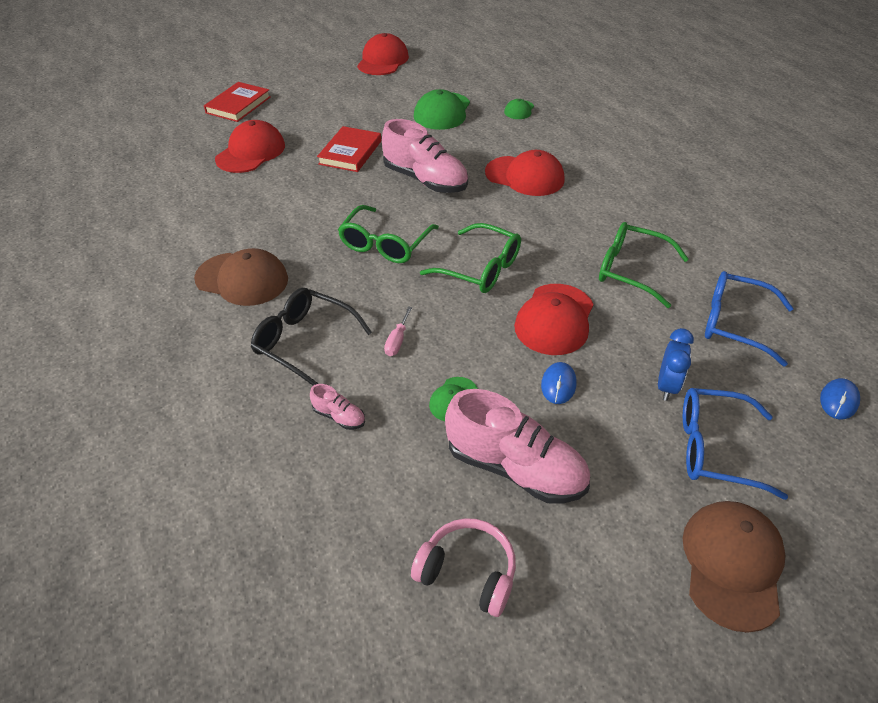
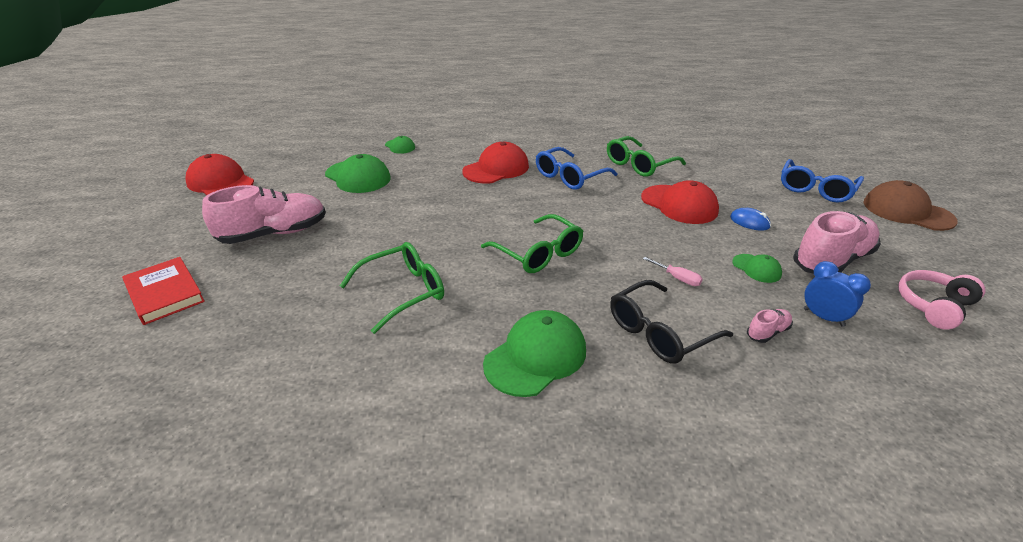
camera: 65 degrees left, 10 degrees down
brown cap [194,248,288,306] -> green cap [483,310,586,397]
red cap [215,120,285,173] -> none
red book [317,126,381,172] -> none
pink shoe [382,119,468,193] -> pink shoe moved to [202,185,326,244]
green glasses [420,223,521,293] -> green glasses moved to [340,242,444,334]
blue clock [658,328,694,401] -> blue clock moved to [804,261,871,327]
blue glasses [705,271,794,367] -> blue glasses moved to [536,147,617,190]
blue mouse [820,378,860,419] -> none

